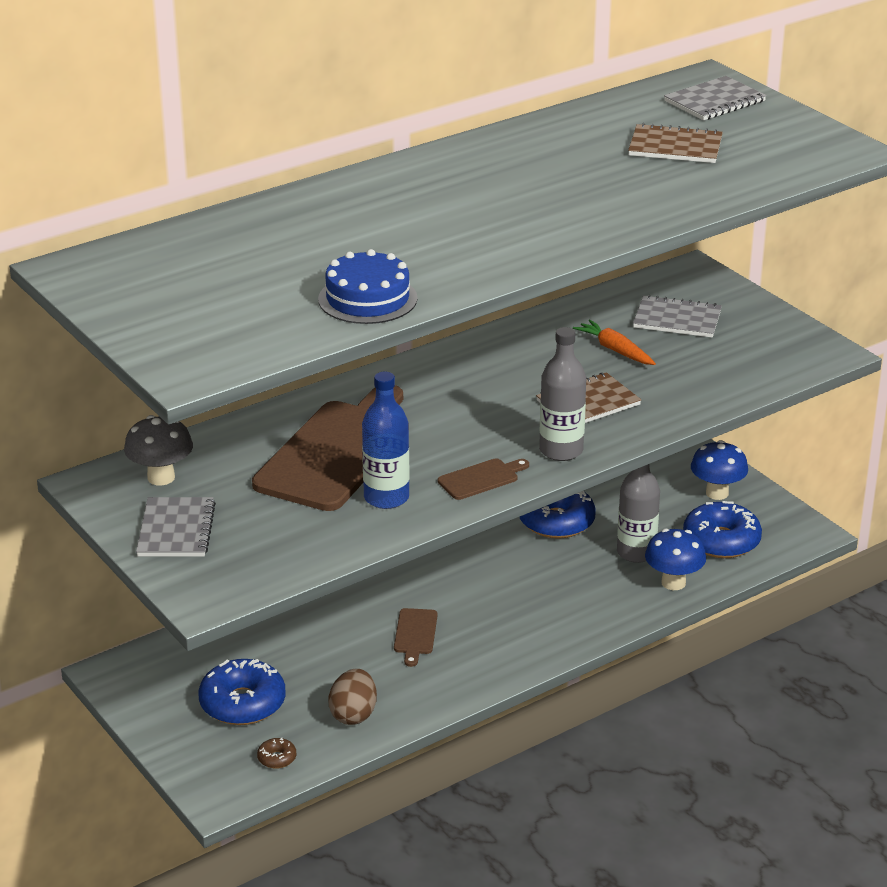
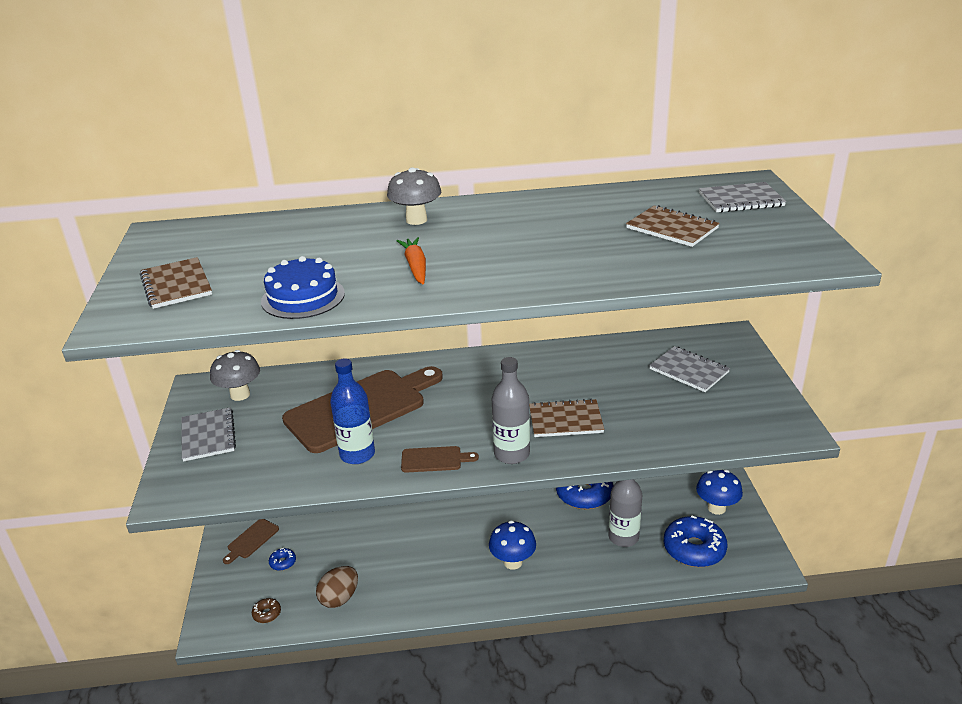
camera: 30 degrees right, 0 degrees up
grey notebook [136,497,216,557] -> grey notebook turned 45 degrees counterclockwise [182,407,236,462]
blue donut [198,659,286,725] -> blue donut [269,548,296,571], size x0.44
brown cutting board [394,608,438,667] -> brown cutting board moved to [223,519,279,564]
orange carrot [573,320,656,365] -> orange carrot moved to [397,237,426,284]
blue mushroom [645,529,706,590] -> blue mushroom moved to [489,521,536,570]
none -> brown notebook [140,257,212,309]
none -> grey mushroom [387,167,441,225]

